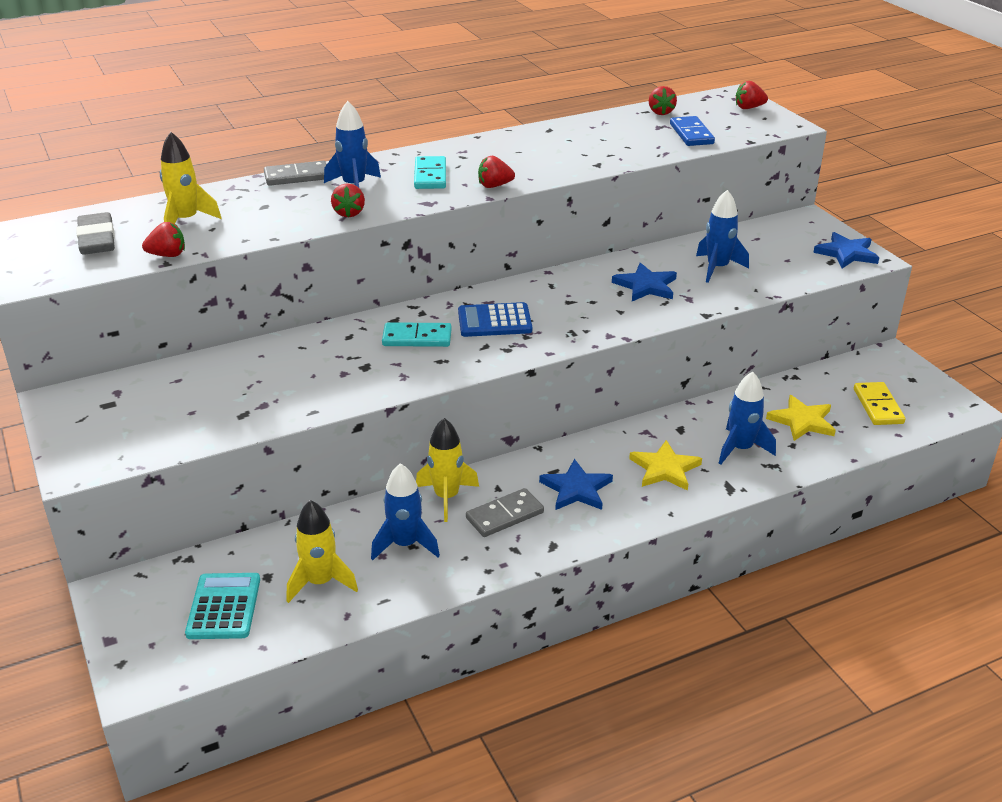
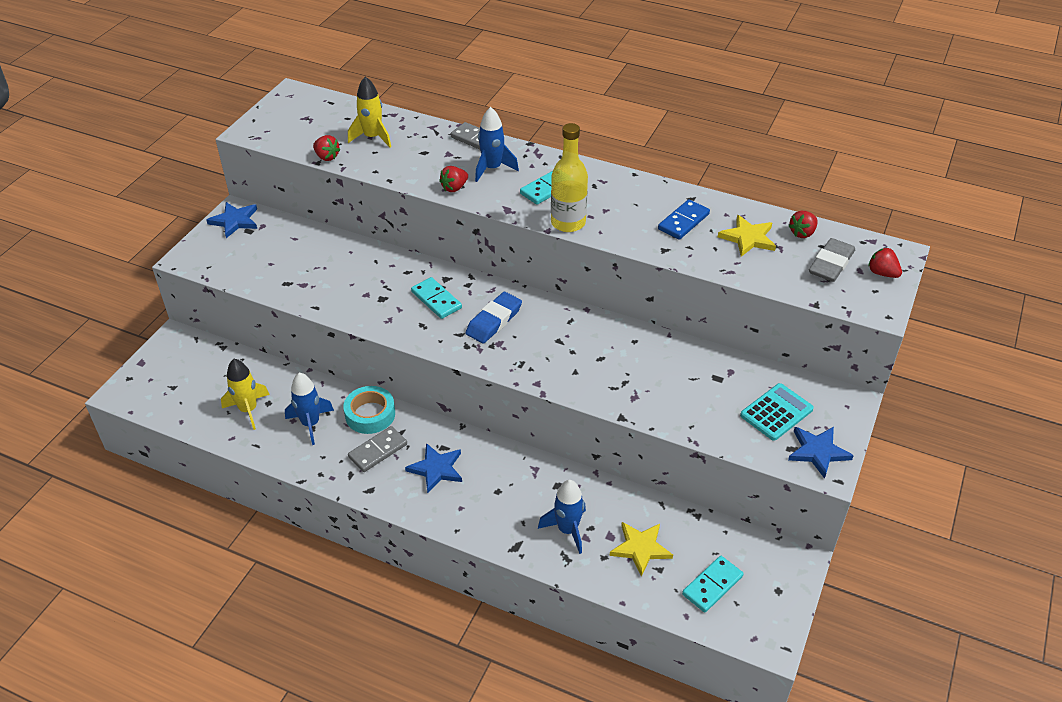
camera: 50 degrees right, 10 degrees up
grey eraser [76,212,115,255] -> grey eraser moved to [809,238,855,282]
turquoise calculator [185,573,260,639] -> turquoise calculator moved to [740,383,814,441]
yellow rocket [416,418,479,522] -> turquoise tape [343,386,395,434]
blue calculator [458,302,532,337] -> blue eraser [466,292,522,344]
grey domino [466,488,544,537] -> grey domino turned 60 degrees counterclockwise [348,426,407,472]
red strawberry [478,156,515,188] -> yellow bottle [551,123,588,232]
blue star [612,263,677,301] -> blue star moved to [206,202,257,238]
yellow star [629,440,702,491] -> yellow star moved to [718,215,776,257]
blue domino [670,116,715,146] -> blue domino moved to [658,199,710,240]
blue rocket [696,190,749,283] -> none
yellow domino [854,382,905,425] -> turquoise domino [682,556,743,613]

